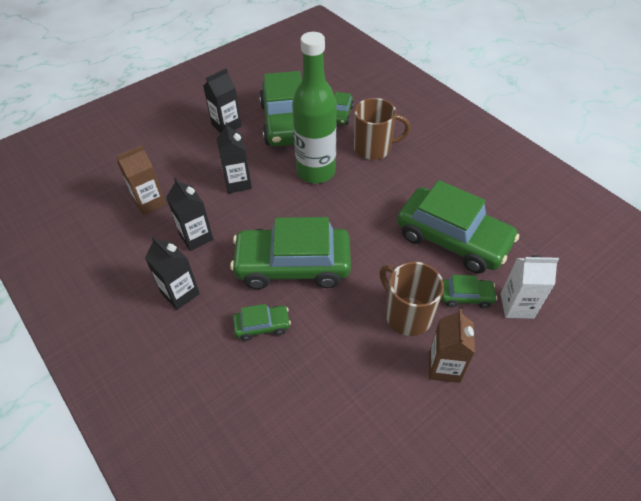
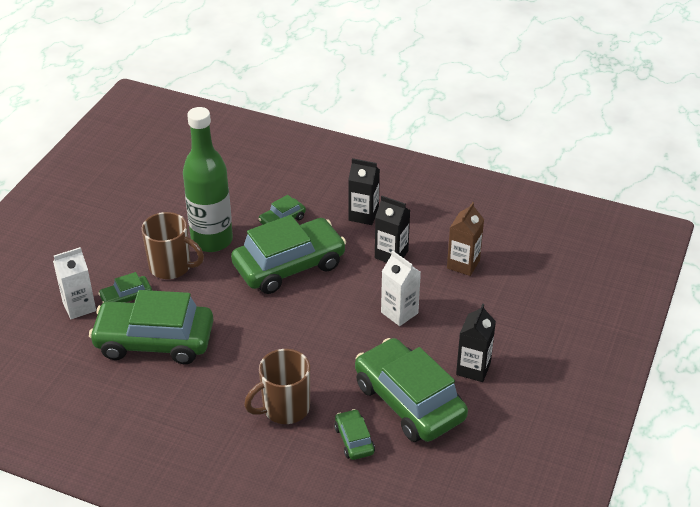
camera: 150 degrees right, 10 degrees down
black carton [216,122,252,193] -> white carton [381,251,421,326]
green bottle [292,32,337,183] -> green bottle moved to [183,107,233,252]
brown carton [429,309,475,383] -> none

